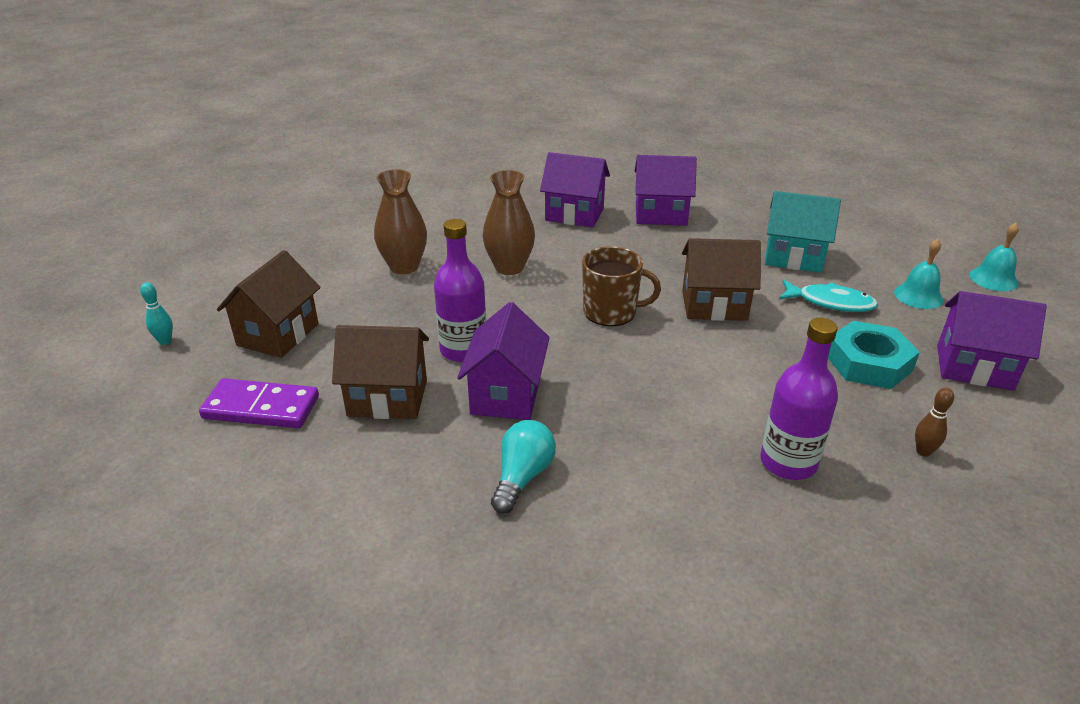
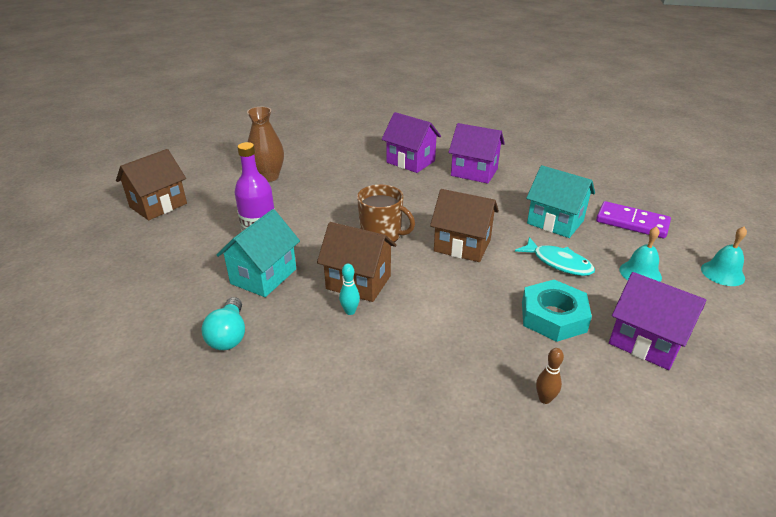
camera: 20 degrees right, 0 degrees up
turquoise bowling pin [140,282,173,345] -> turquoise bowling pin moved to [339,264,360,315]
purple domino [199,378,319,428] -> purple domino moved to [596,201,671,238]
brown house [332,325,429,419] -> brown house moved to [317,222,397,302]
purple house [457,302,550,420] -> turquoise house [217,209,300,297]
brown vase [483,170,535,275] -> none
turquoise light bulb [491,420,556,514] -> turquoise light bulb turned 135 degrees clockwise [202,297,245,350]
purple bottle [760,318,838,480] -> none

